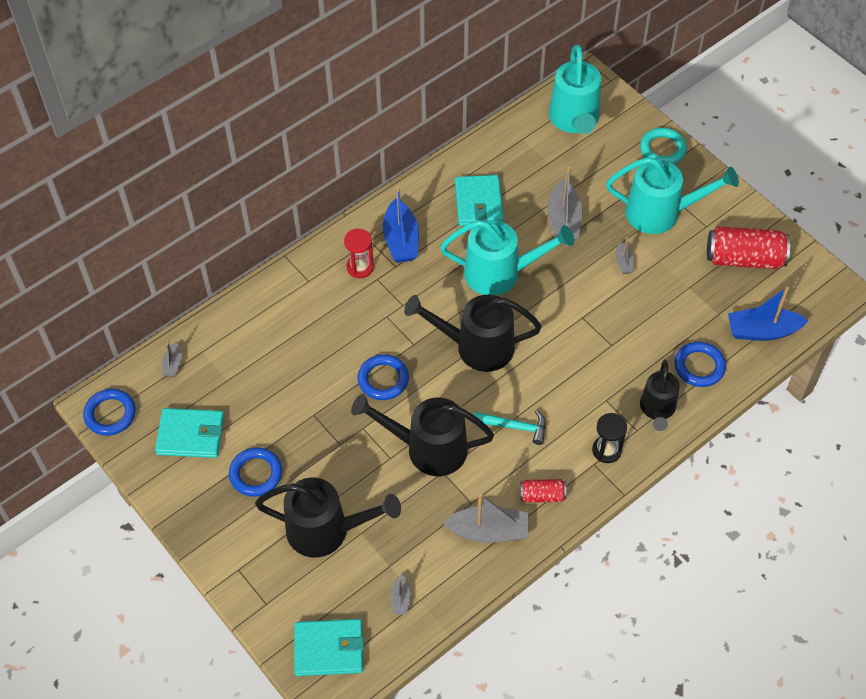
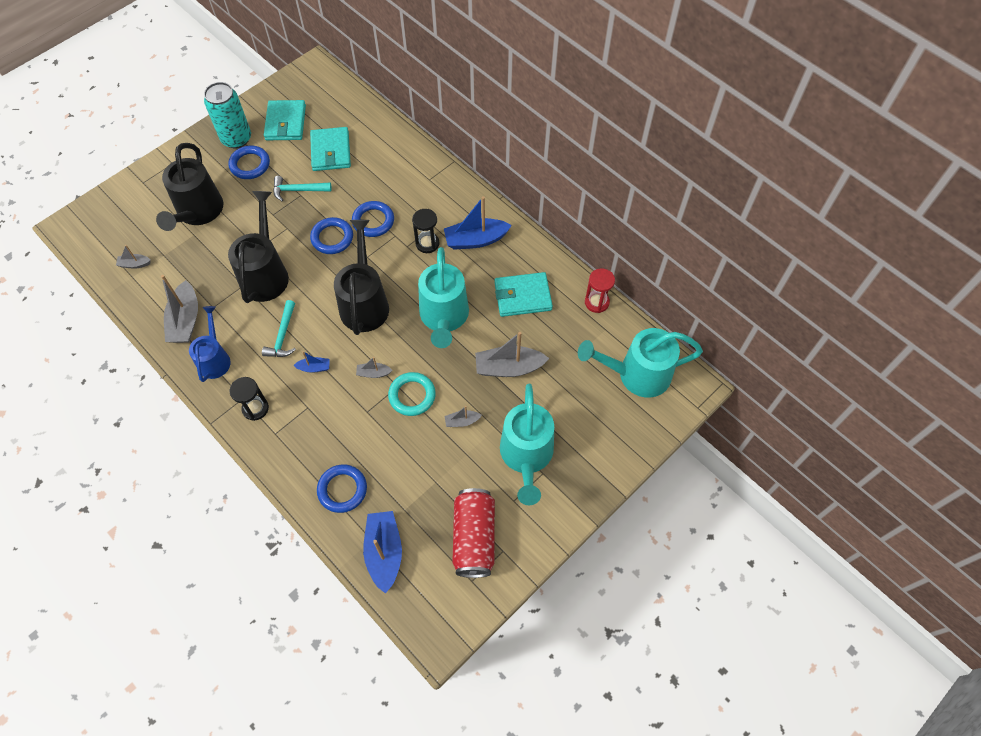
camera: 85 degrees right, 5 degrees up
blue ring [83,389,136,436] -> blue ring moved to [352,201,394,237]
grey boat [162,340,181,377] -> grey boat moved to [356,357,392,378]
turquoise wallet [294,619,364,676] -> turquoise wallet moved to [310,127,351,171]
red hourglass [344,229,374,278] -> red hourglass moved to [585,268,615,313]
red can [520,479,567,503] -> blue watering can [189,306,231,382]
turquoise ring [640,128,687,164] -> turquoise ring moved to [388,372,436,416]
black watering can [640,359,680,431] -> none
none -> turquoise can [204,82,251,149]
none -> turquoise hammer [273,176,332,201]
none -> blue boat [293,351,330,373]
none -> black hourglass [412,209,439,253]

